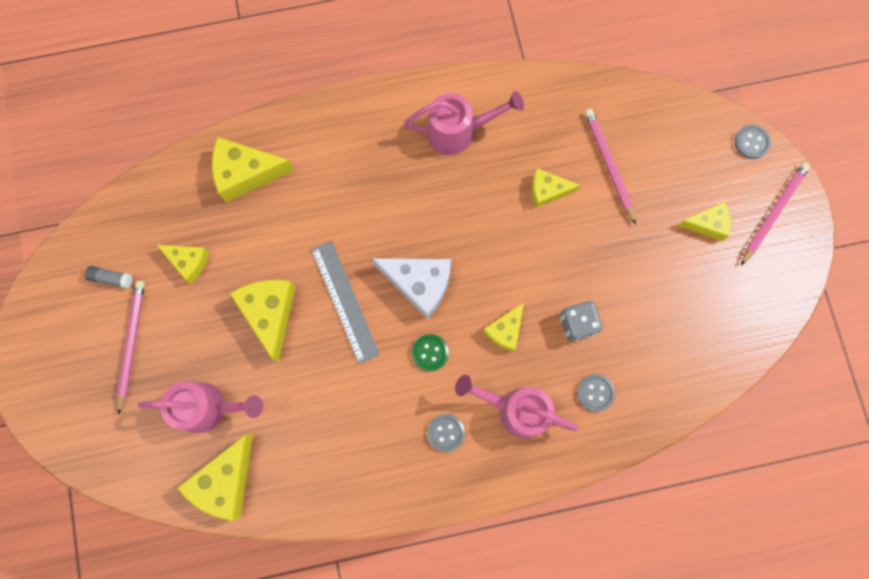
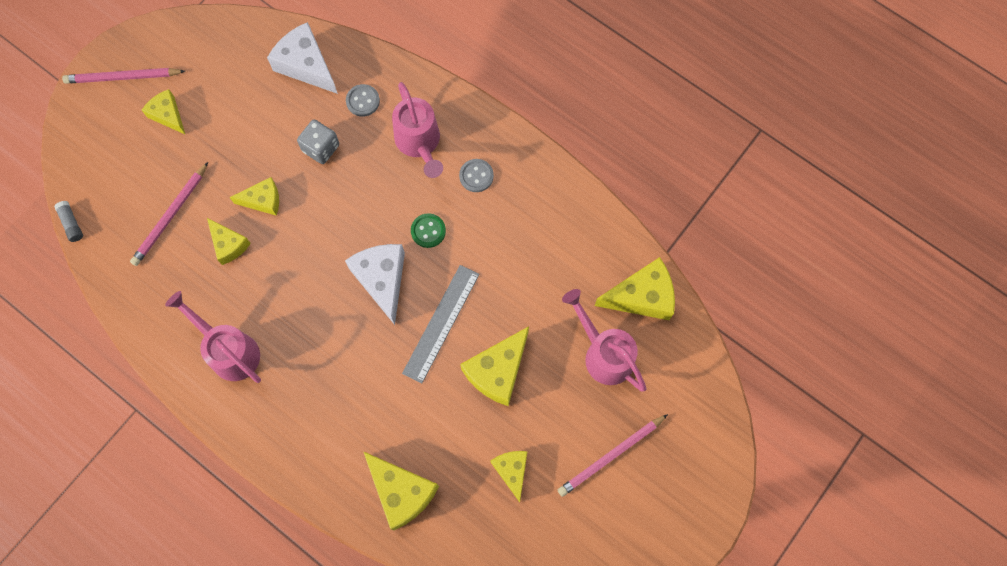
camera: 130 degrees left, 5 degrees down
grey glue stick [85,266,133,288] -> grey glue stick moved to [54,201,83,242]
yellow cheese [483,303,524,352] -> yellow cheese moved to [229,177,279,216]
grey button [734,125,771,159] -> none
none -> white cheese [267,22,338,94]

